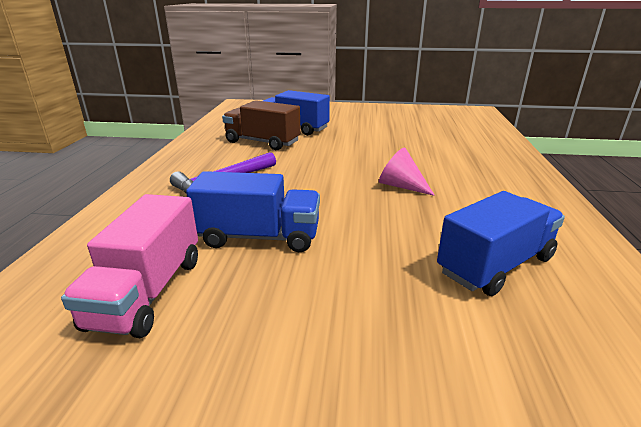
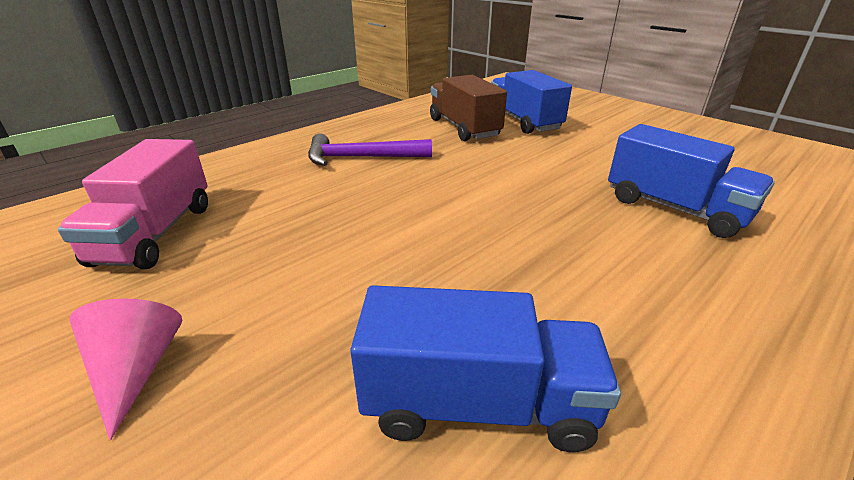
camera: 40 degrees right, 5 degrees up
pink truck [61,194,198,338] -> pink truck turned 45 degrees counterclockwise [58,139,208,269]
blue truck [186,171,320,252] -> blue truck moved to [608,124,775,238]
pink cone [379,147,435,196] -> pink cone moved to [70,299,182,440]

